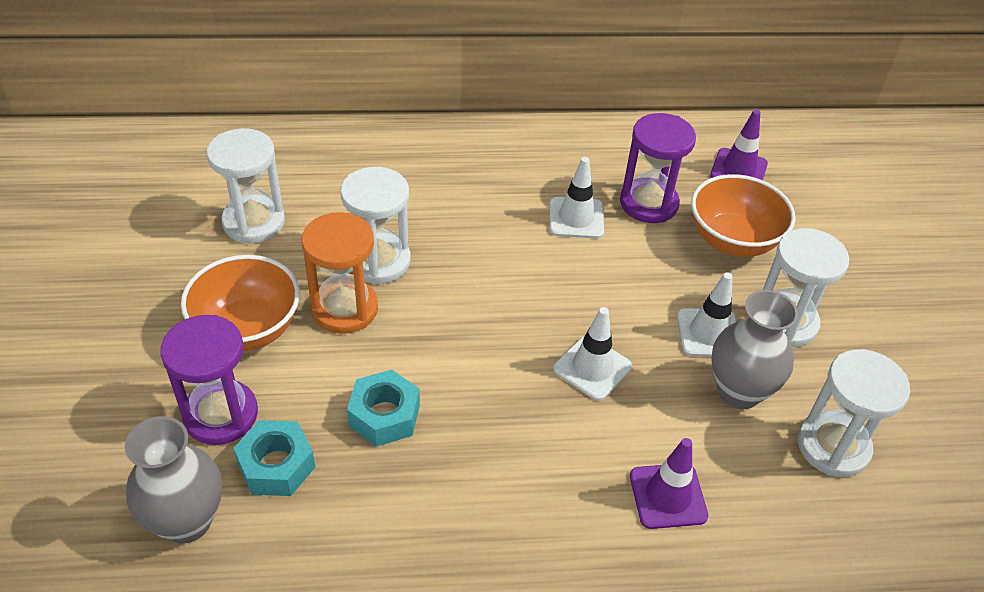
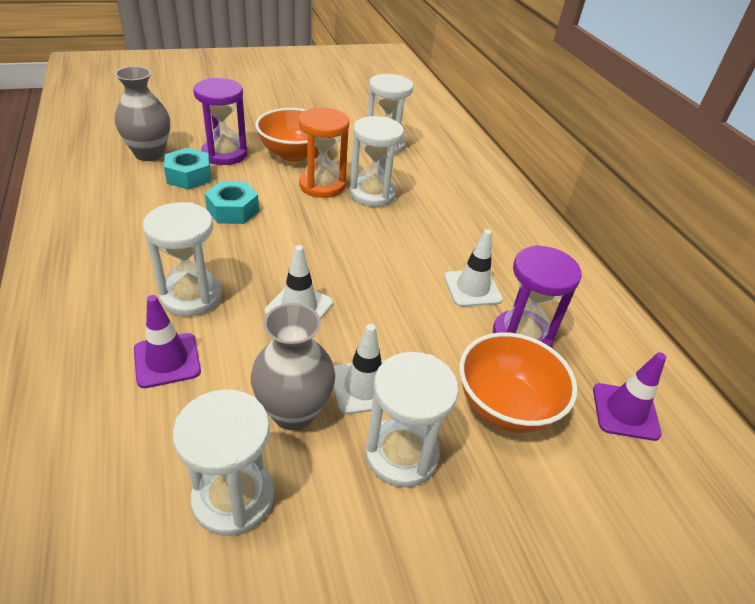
camera: 75 degrees right, 5 degrees down
none -> white hourglass [143,202,222,316]

